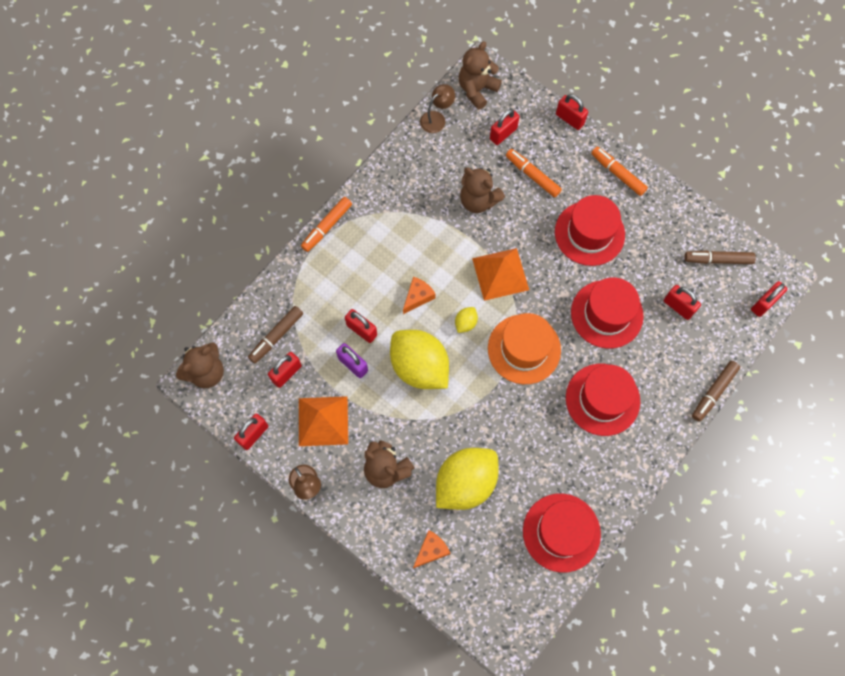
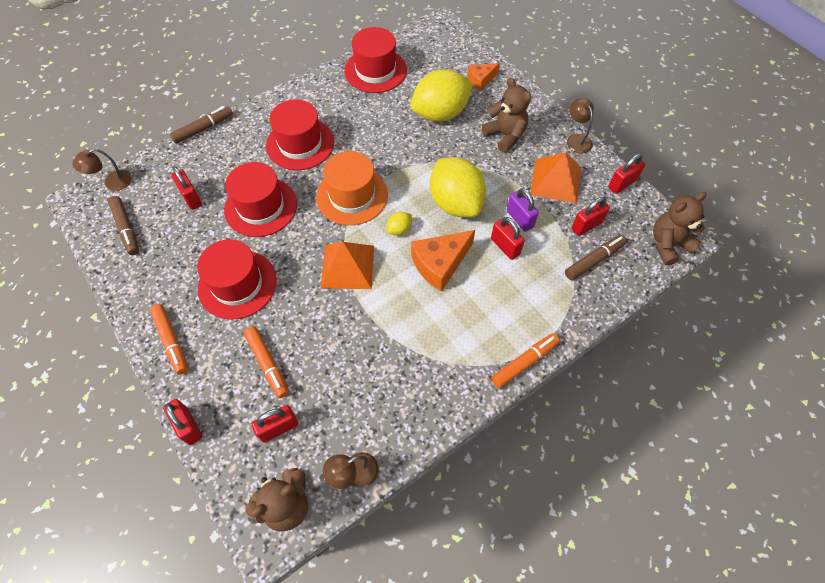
camera: 165 degrees left, 10 degrees down
orange cheese [403,277,436,314] -> orange cheese [411,230,475,292], size x1.68
brown teddy bear [460,167,505,213] -> none
brown marker [684,251,756,264] -> brown marker turned 45 degrees clockwise [108,196,139,255]
red padlock [751,281,787,317] -> brown lamp [72,148,132,191]

